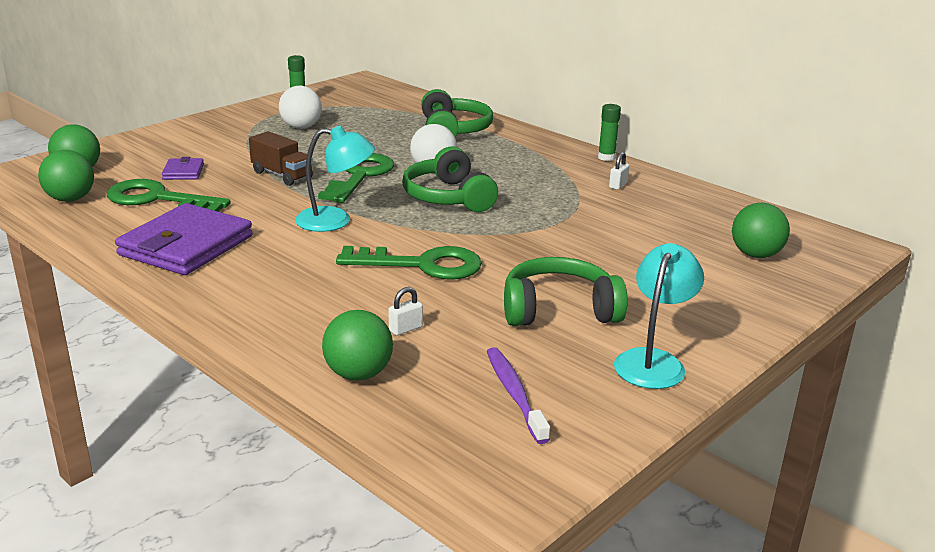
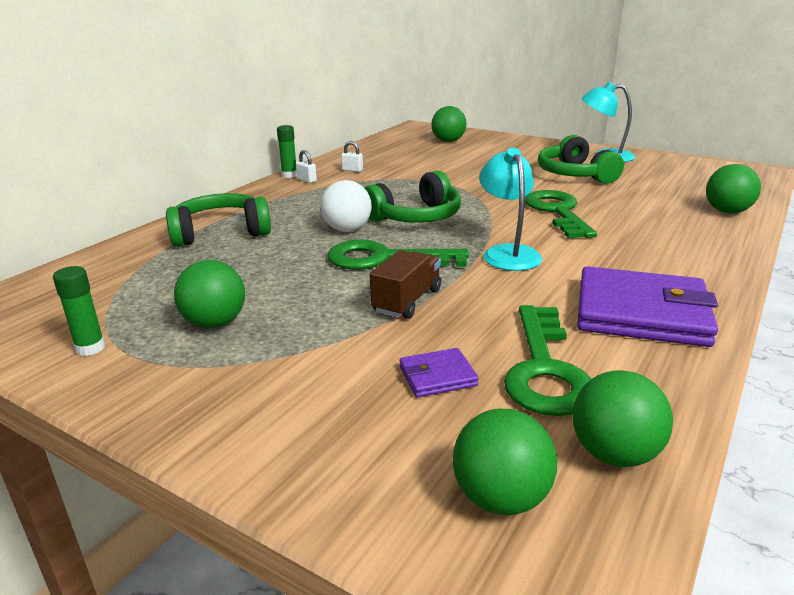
camera: 100 degrees left, 0 degrees up
white ball [279,86,322,129] -> green ball [174,260,245,328]
white padlock [389,287,423,336] -> white padlock moved to [296,150,317,183]
purple toothbrush [487,347,550,444] -> none

